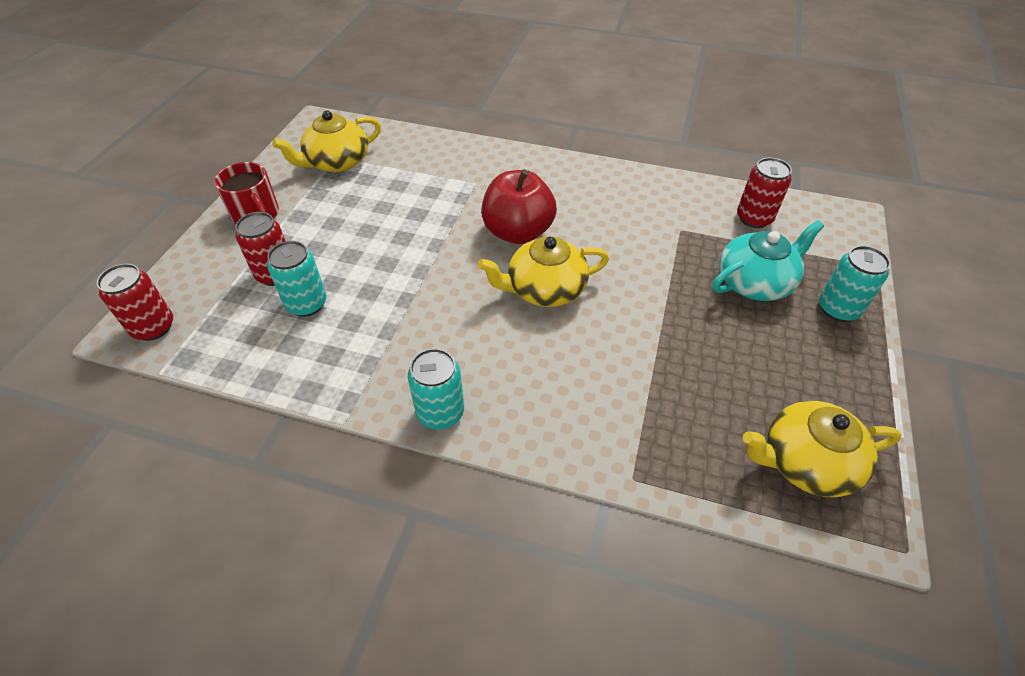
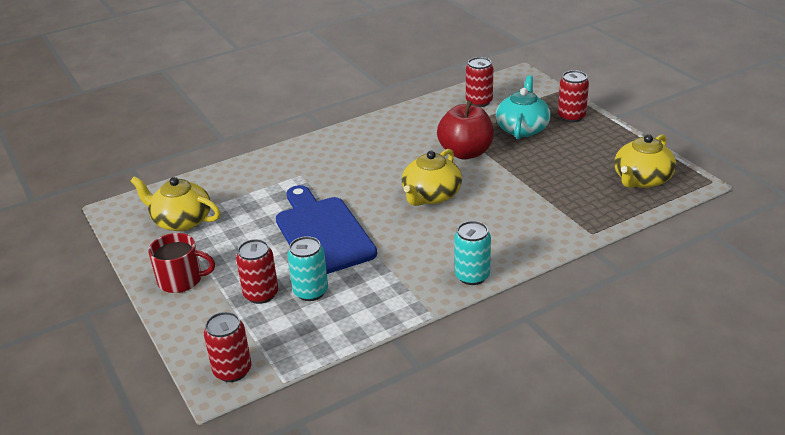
camera: 45 degrees left, 15 degrees down
yellow teapot [272,110,381,172] -> yellow teapot turned 105 degrees clockwise [130,176,221,231]
red apple [481,169,557,244] -> red apple moved to [437,100,494,159]
turquoise can [819,246,890,322] -> red can [558,70,589,122]
none -> blue cutting board [276,185,377,274]

